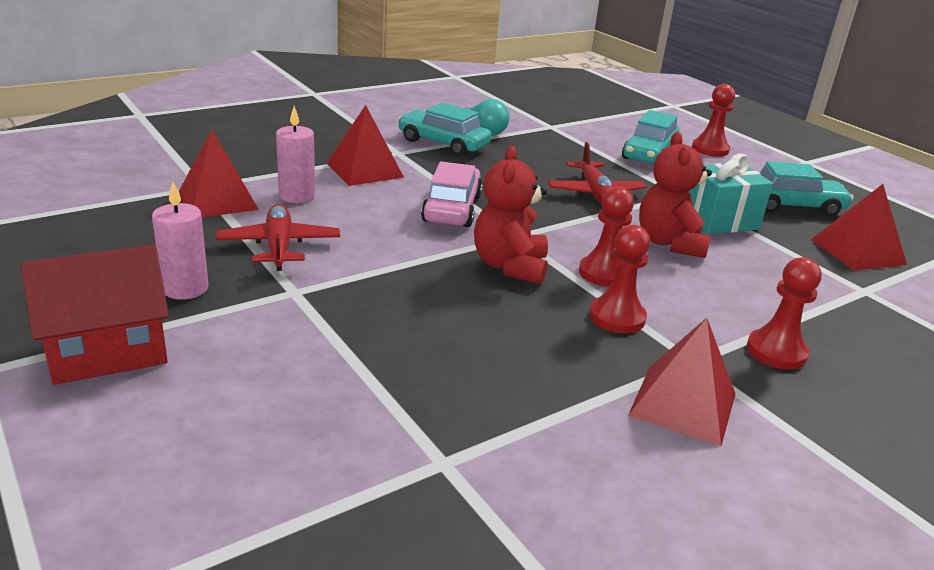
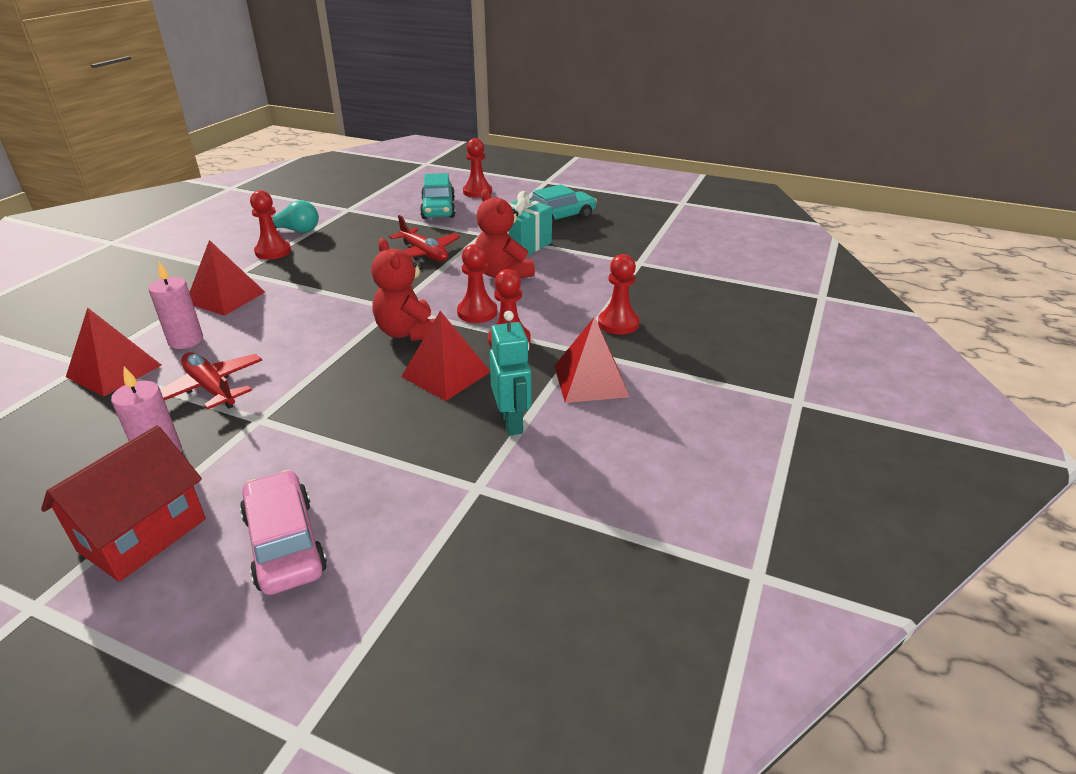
camera: 30 degrees left, 5 degrees up
turquoise car [398,103,491,156] -> red pawn [250,190,291,260]
pink car [421,162,483,227] -> pink car moved to [240,470,327,595]
red pyramid [811,184,907,271] -> red pyramid moved to [401,311,490,401]
none -> turquoise robot [489,311,532,436]

